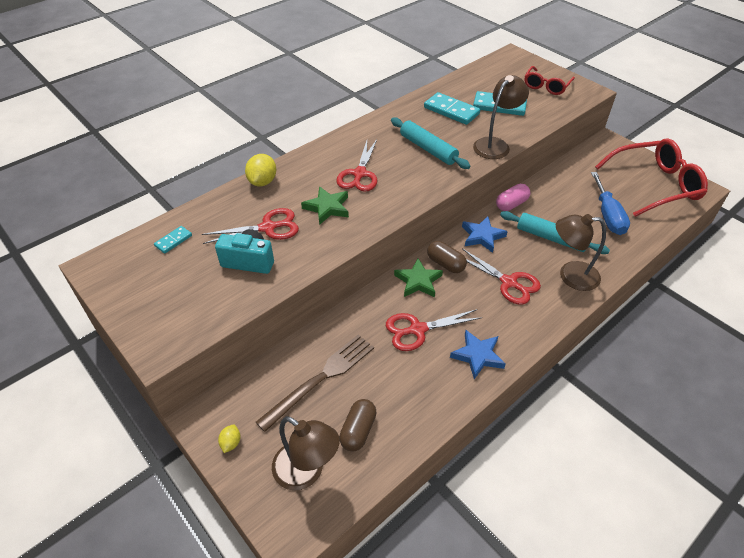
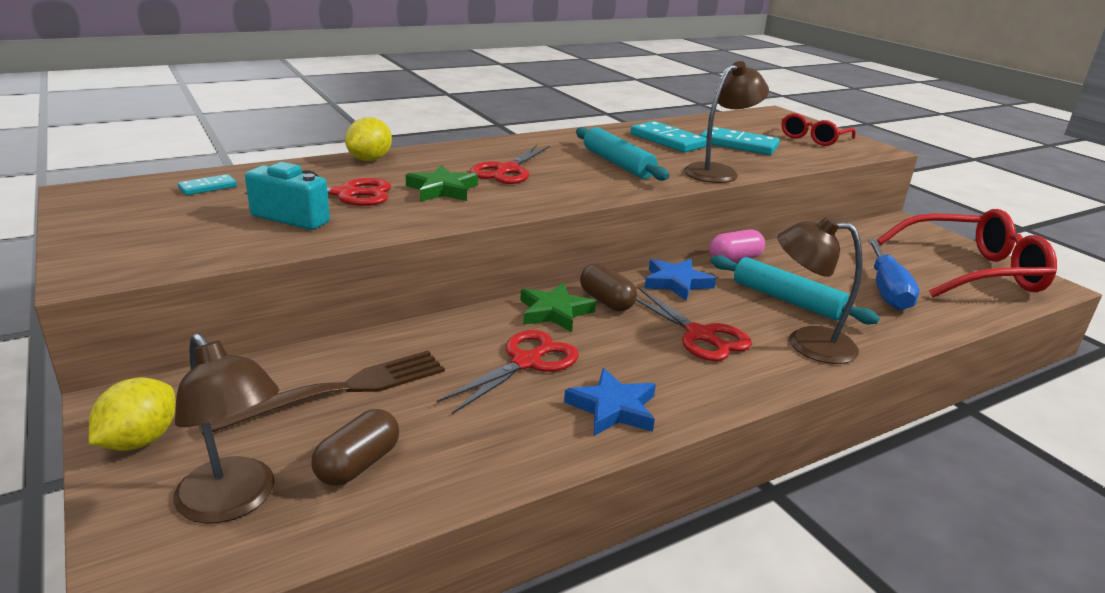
camera: 10 degrees right, 20 degrees down
yellow lemon [218,425,240,453] -> yellow lemon [89,377,175,451], size x1.83
red scissors [386,309,482,351] -> red scissors turned 135 degrees clockwise [436,330,579,414]

